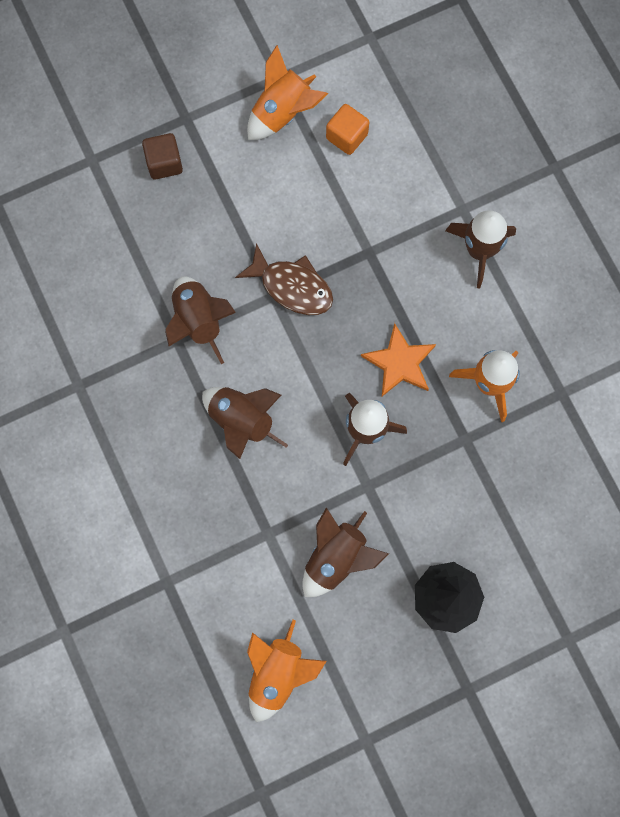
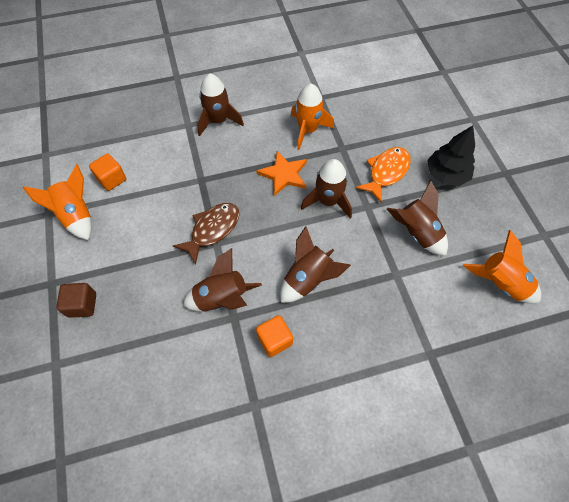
camera: 80 degrees left, 15 degrees down
none -> orange cube [256,315,293,357]
none -> orange fish [356,147,411,203]

